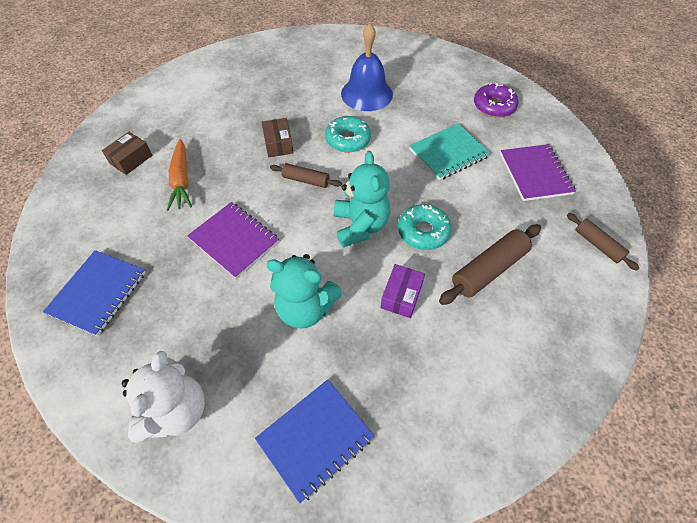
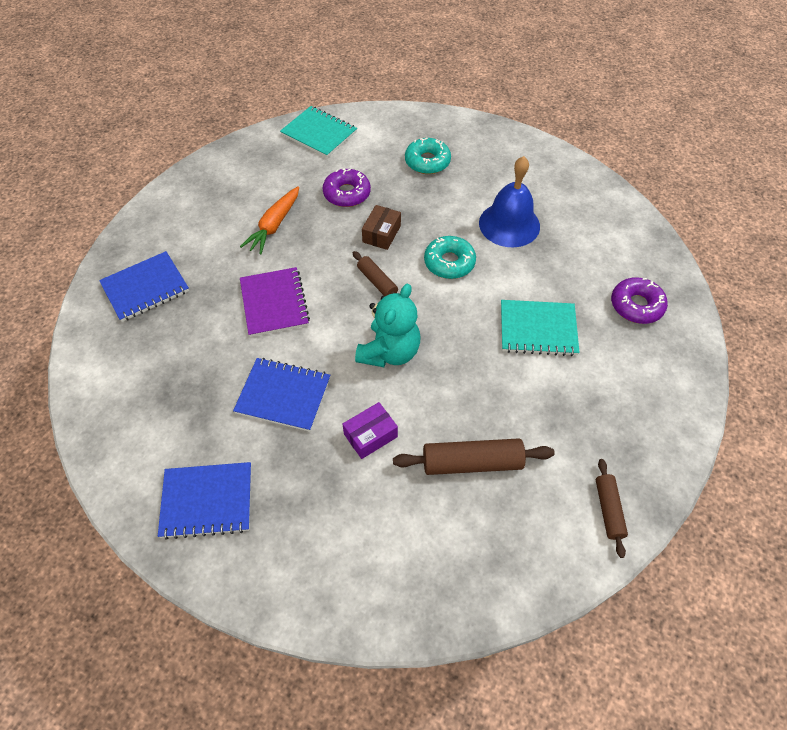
camera: 35 degrees right, 0 degrees up
brown box [102,132,152,175] -> none
white teddy bear [122,351,205,443] -> none
turquoise teddy bear [266,254,342,329] -> blue notebook [233,358,330,432]
turquoise donut [398,204,452,250] -> turquoise donut moved to [405,138,451,174]
purple notebook [500,144,576,201] -> none
none -> turquoise notebook [280,106,357,158]
none -> purple donut [323,169,371,207]

